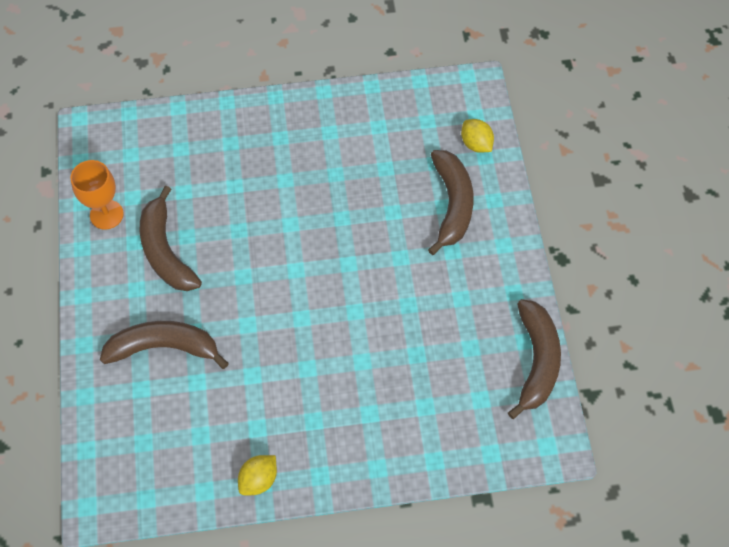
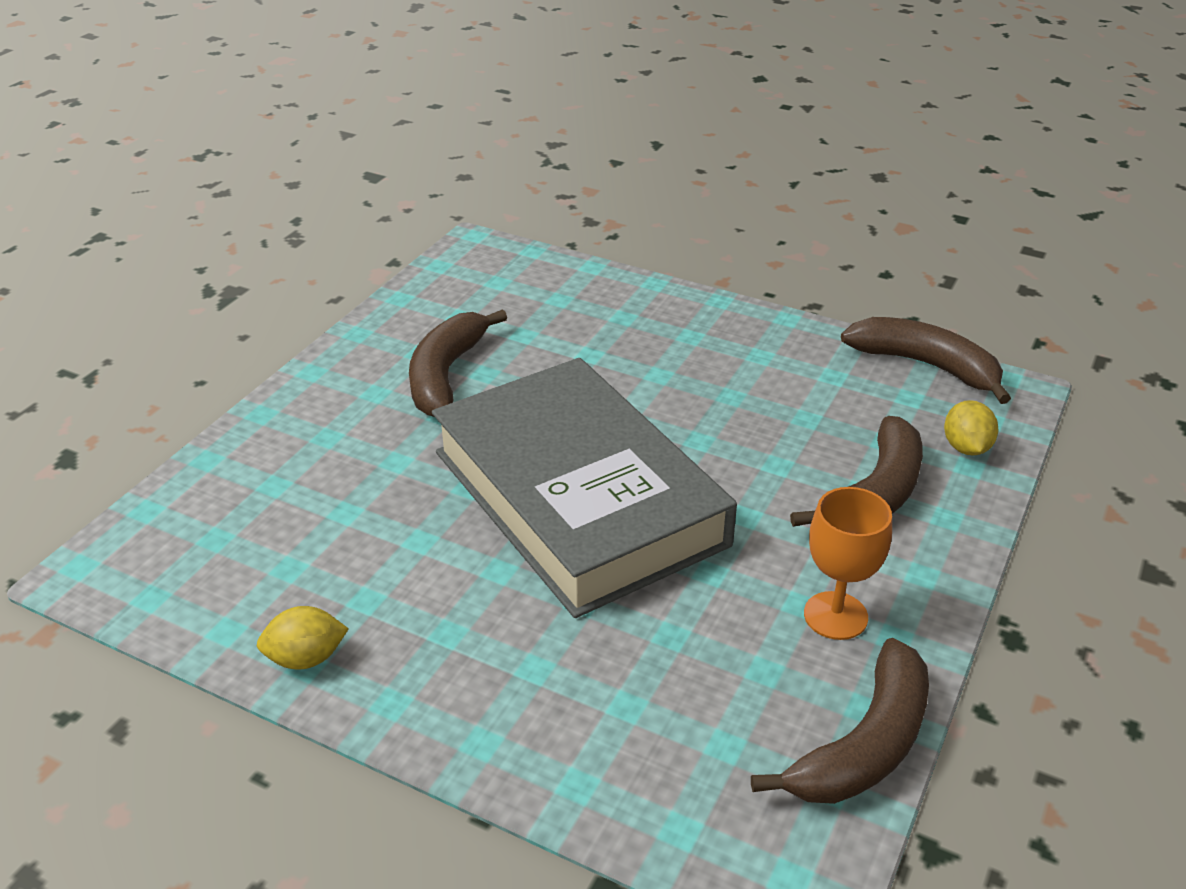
camera: 35 degrees right, 25 degrees down
orange goblet [70,160,124,230] -> orange goblet moved to [804,487,892,640]
brown banana [100,321,229,369] -> brown banana moved to [841,317,1011,404]
none -> grey book [432,358,737,618]

